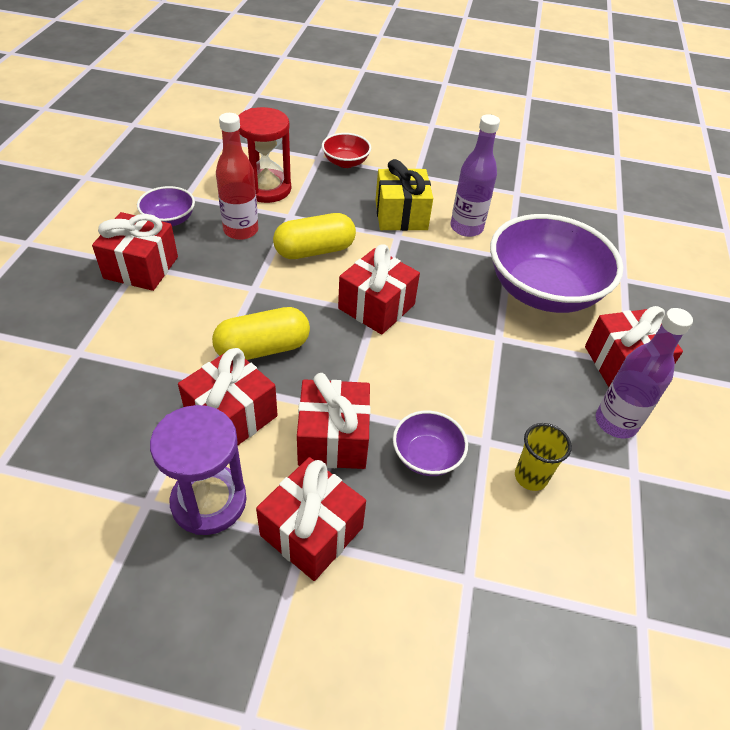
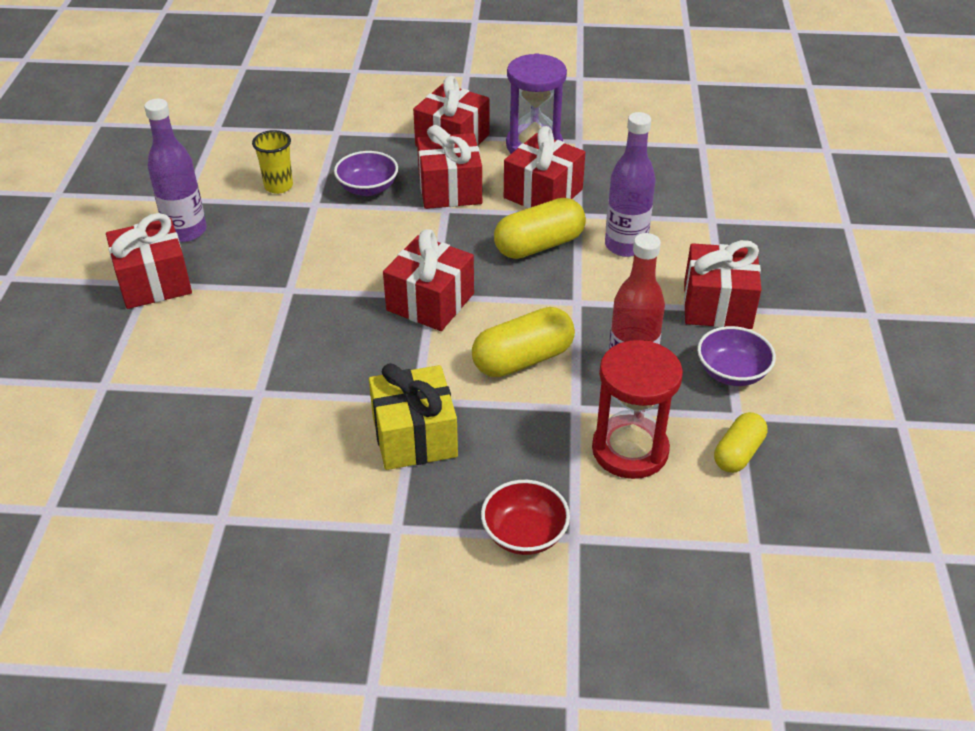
camera: 175 degrees right, 5 degrees down
purple bottle [450,114,500,237] -> purple bottle moved to [605,112,656,257]
purple bowl [490,214,624,313] -> none
none -> yellow capsule [714,412,767,473]

